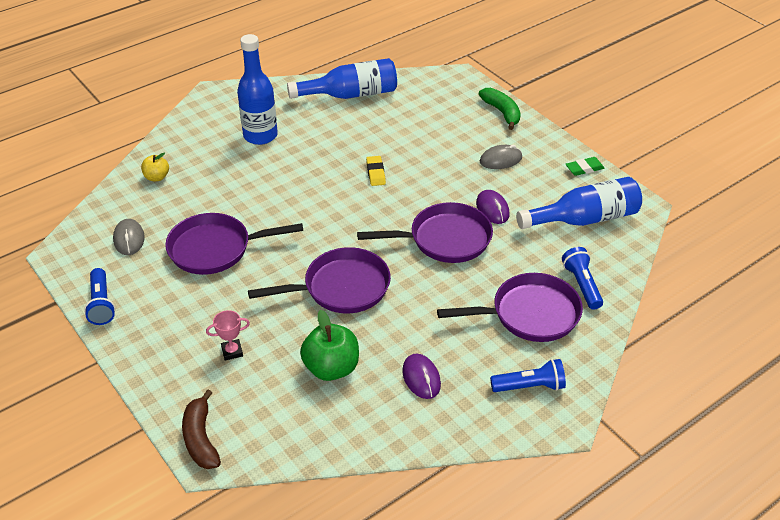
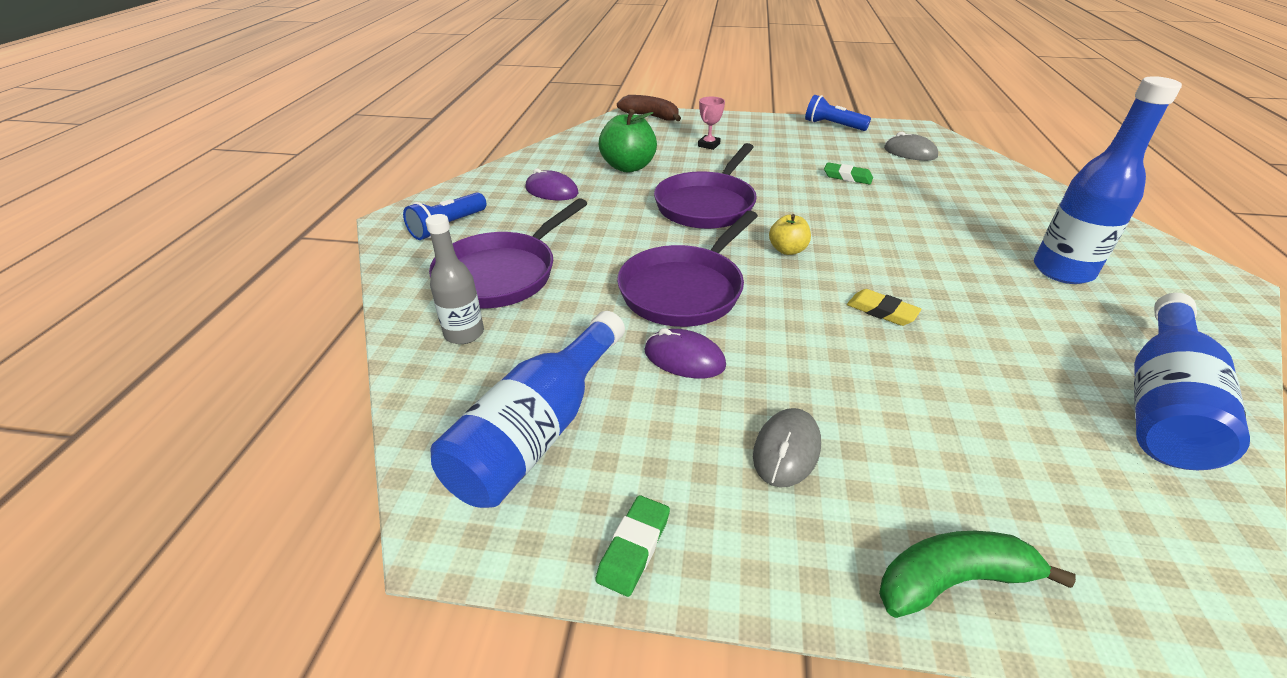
camera: 135 degrees right, 5 degrees down
yellow apple [141,153,169,181] -> yellow apple moved to [769,214,811,255]
purple pan [165,213,303,275] -> green eraser [824,162,873,184]
green banana [479,88,521,130] -> green banana turned 150 degrees clockwise [879,531,1076,618]
blue flashlight [562,247,603,310] -> grey bottle [425,214,484,344]

